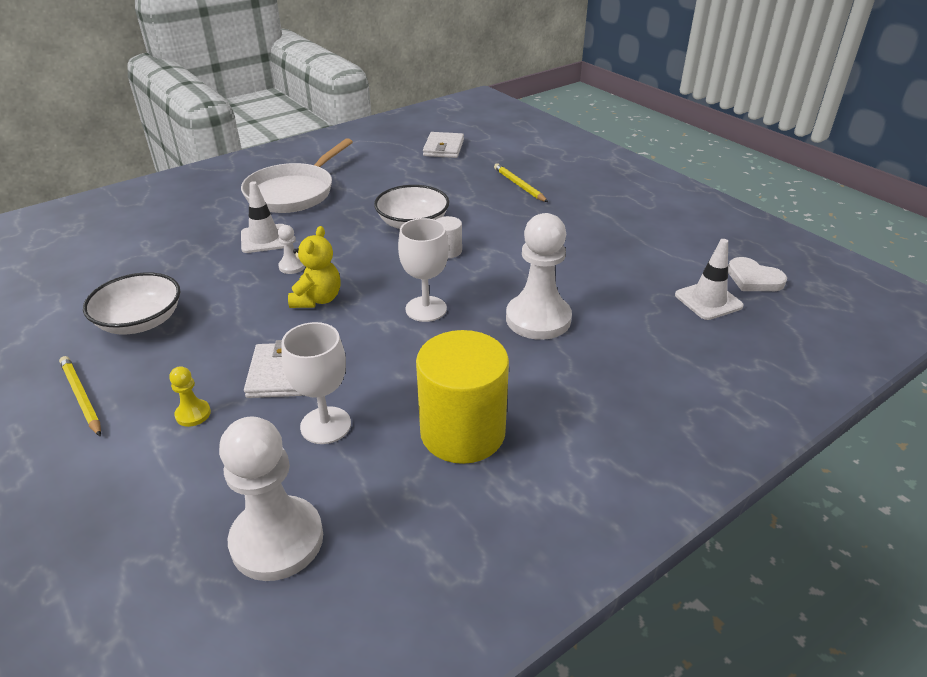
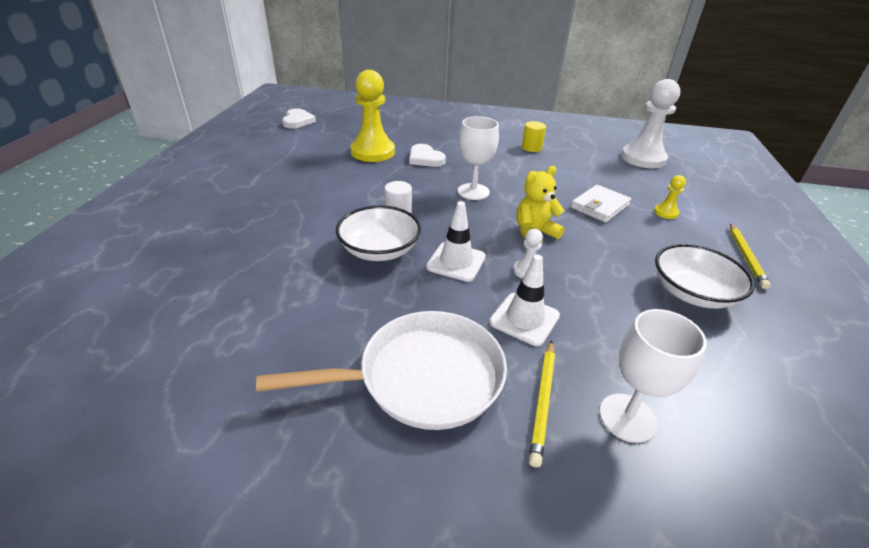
camera: 135 degrees left, 0 degrees up
white goblet [281,322,351,444] -> white goblet moved to [599,309,707,443]
yellow cylinder [416,330,509,464] -> yellow cylinder [522,121,546,152], size x0.45
white wallet [423,132,464,158] -> none
yellow pencil [494,163,548,202] -> yellow pencil moved to [529,340,555,467]
white pawn [506,213,572,340] -> white heart [409,144,446,167]
white traffic cone [675,239,744,320] -> white traffic cone moved to [426,201,486,282]
none -> yellow pawn [350,70,395,162]

